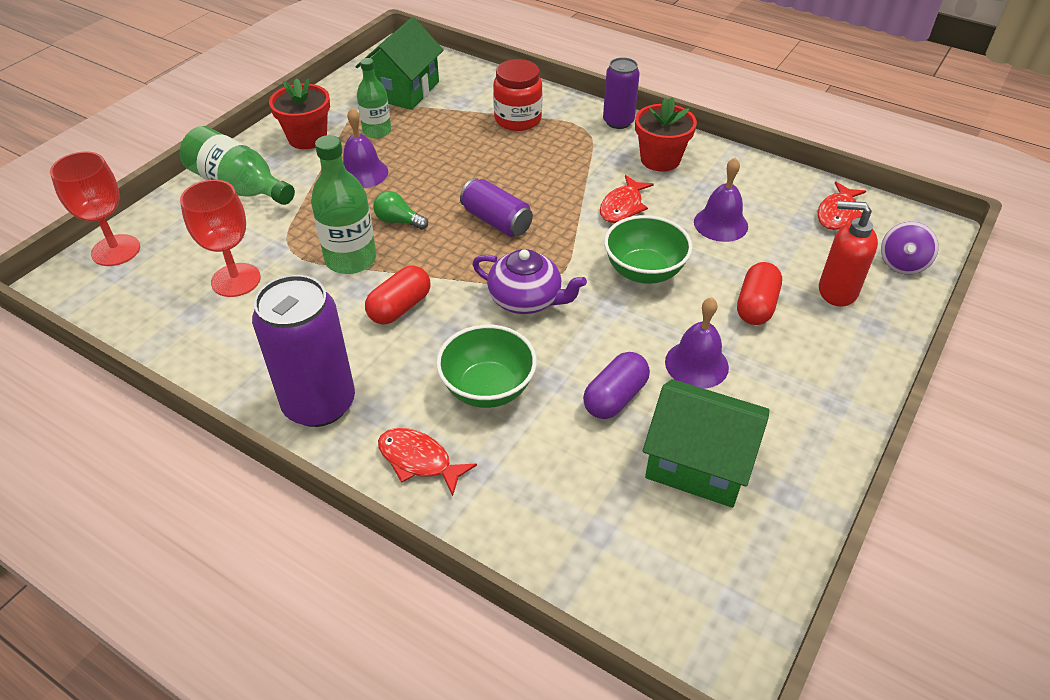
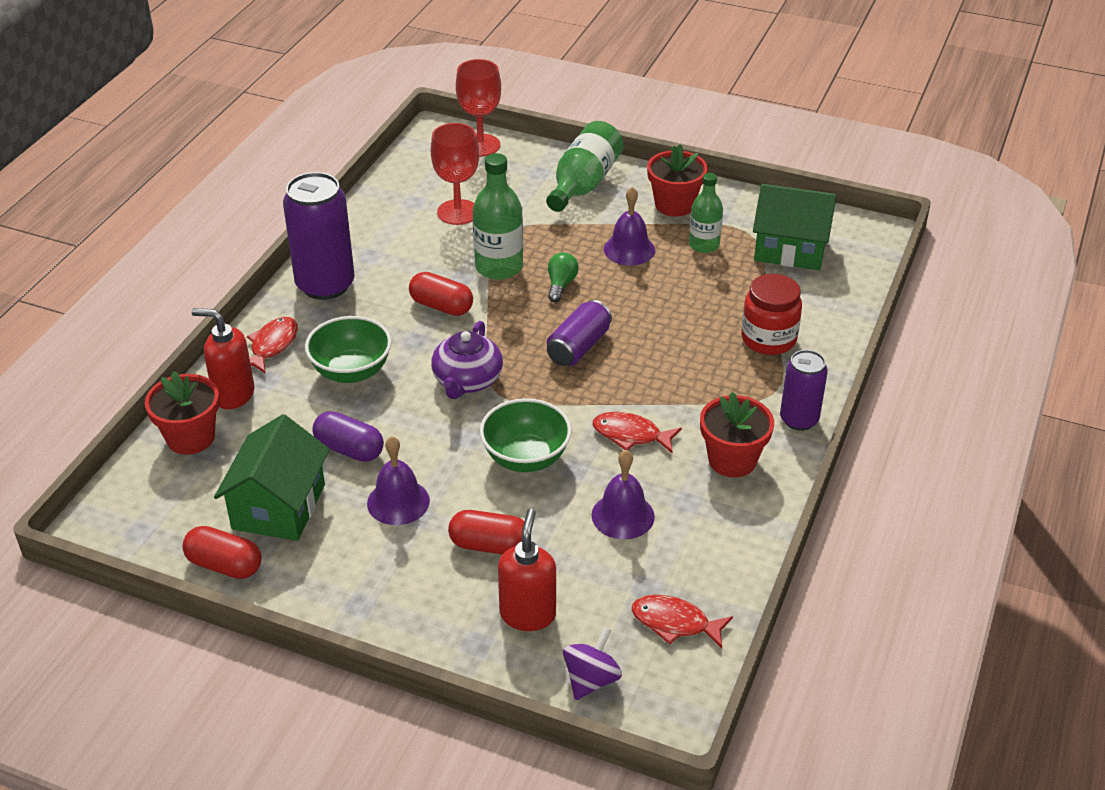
camera: 80 degrees right, 5 degrees down
purple spinning top [881,222,938,275] -> purple spinning top turned 105 degrees clockwise [563,627,622,700]
none -> red flower pot [145,371,220,455]
none -> red capsule [182,526,262,579]
none -> red soap dispenser [192,308,254,409]

